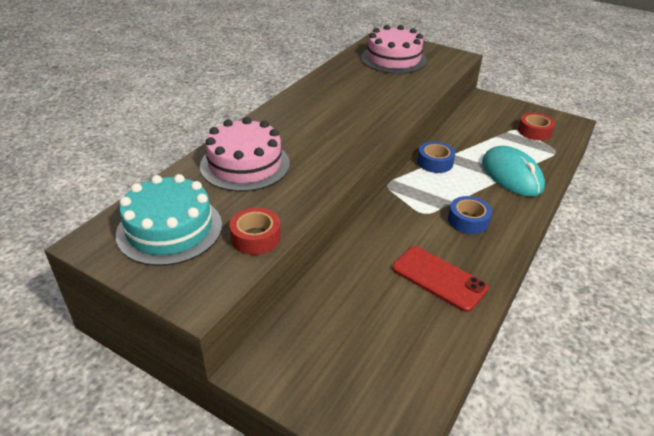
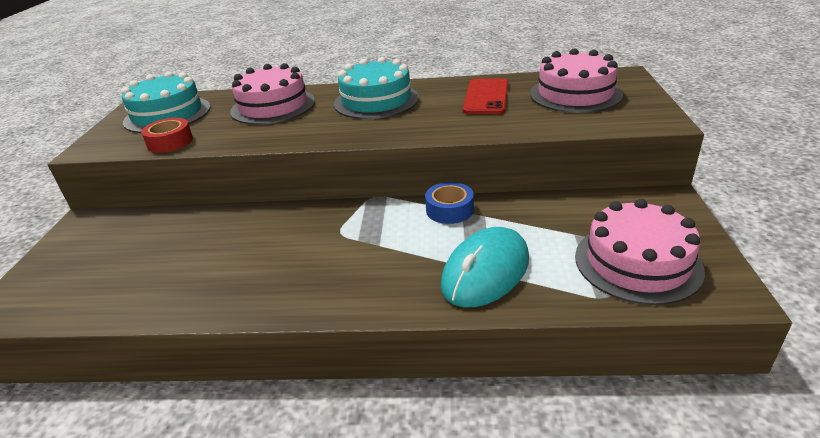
camera: 65 degrees right, 5 degrees down
red phone [392,246,489,312] -> red phone moved to [463,78,508,114]
blue tape [448,196,492,234] -> none
red tape [518,113,555,141] -> pink cake [575,199,705,305]
none -> turquoise cake [334,57,419,119]

